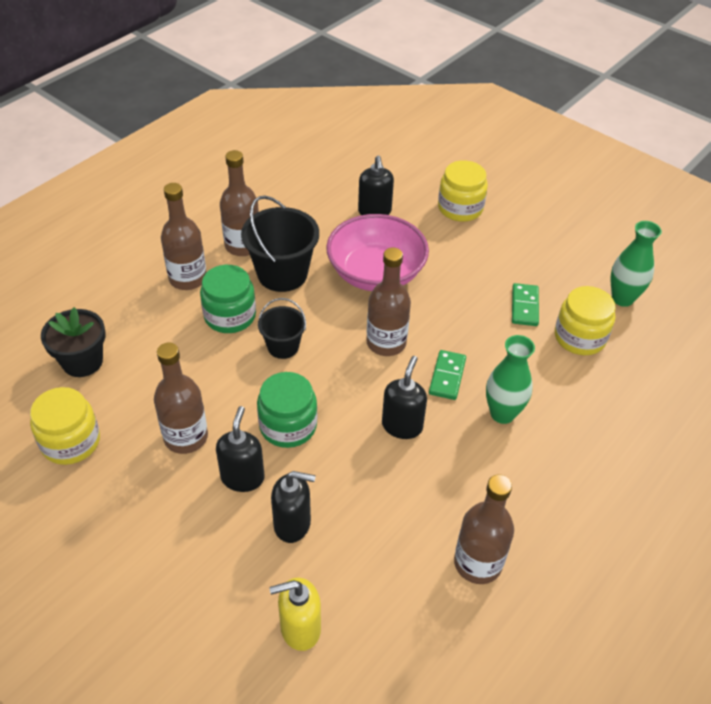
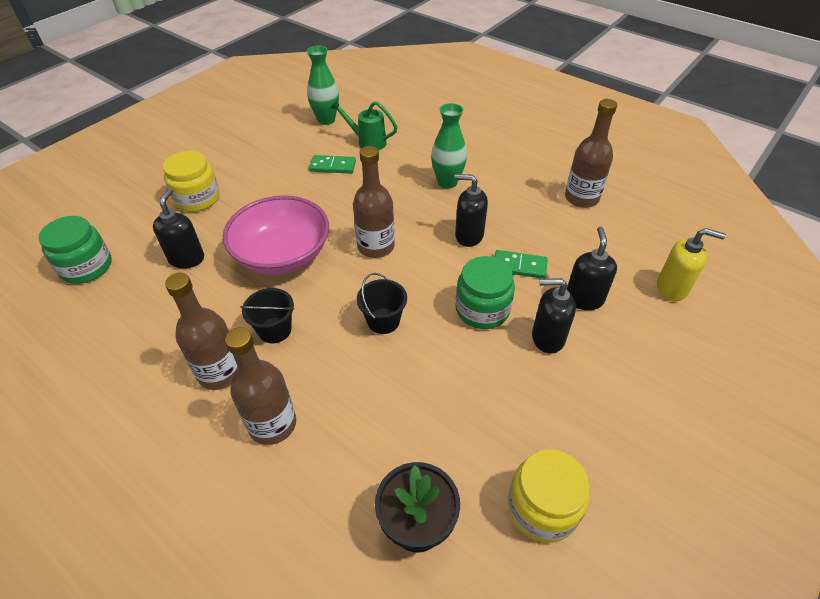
camera: 90 degrees left, 0 degrees up
brown bottle [154,343,208,454] -> none
green jar [200,265,256,333] -> green jar moved to [39,216,112,284]
black bucket [241,196,319,292] -> black bucket [240,288,294,343], size x0.58
yellow soap dispenser [269,577,321,651] -> yellow soap dispenser turned 60 degrees counterclockwise [657,228,726,301]
black soap dispenser [358,156,394,215] -> black soap dispenser turned 75 degrees counterclockwise [153,188,204,268]
green domino [429,350,466,400] -> green domino moved to [494,250,548,279]
yellow jar [555,286,616,355] -> green watering can [330,99,398,150]

